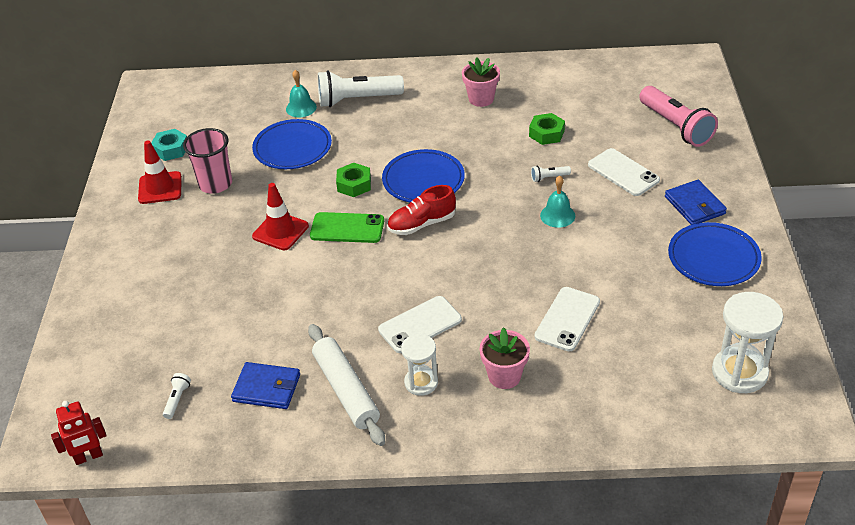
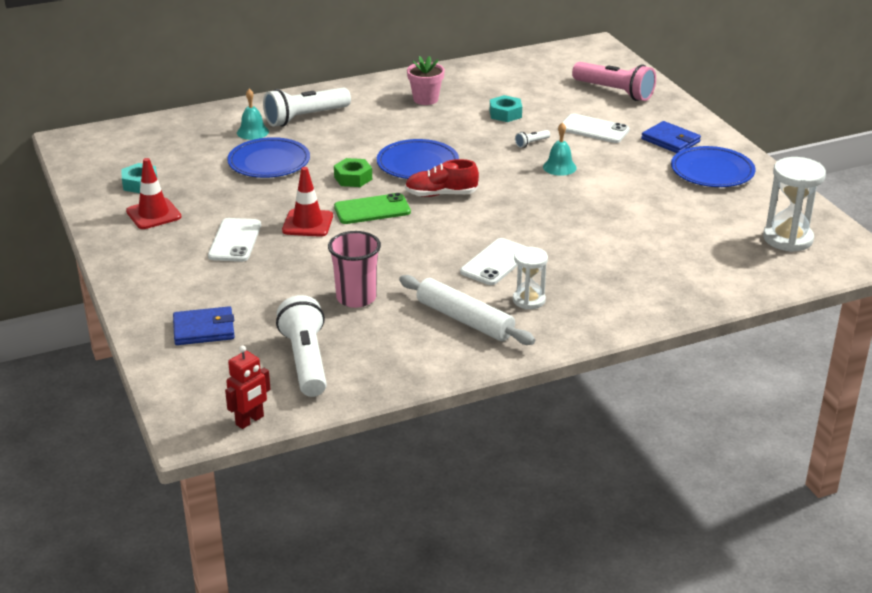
camera: 25 degrees left, 10 degrees down
white flashlight [163,373,191,419] -> white flashlight [276,295,327,397], size x2.40
pink cup [183,128,232,194] -> pink cup moved to [328,231,381,308]
blue wallet [231,362,300,409] -> blue wallet moved to [173,306,235,345]
red shoe [387,185,456,235] -> red shoe turned 45 degrees clockwise [405,159,479,197]
pink flower pot [480,327,530,389] -> none
green nut [529,113,565,145] -> turquoise nut [490,95,522,122]
white phone [535,287,600,351] -> white phone moved to [208,218,261,262]

